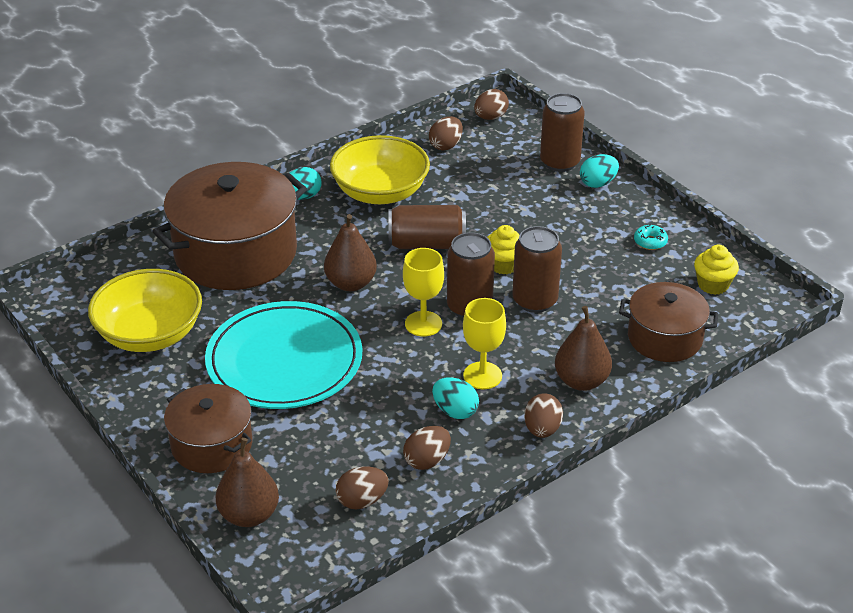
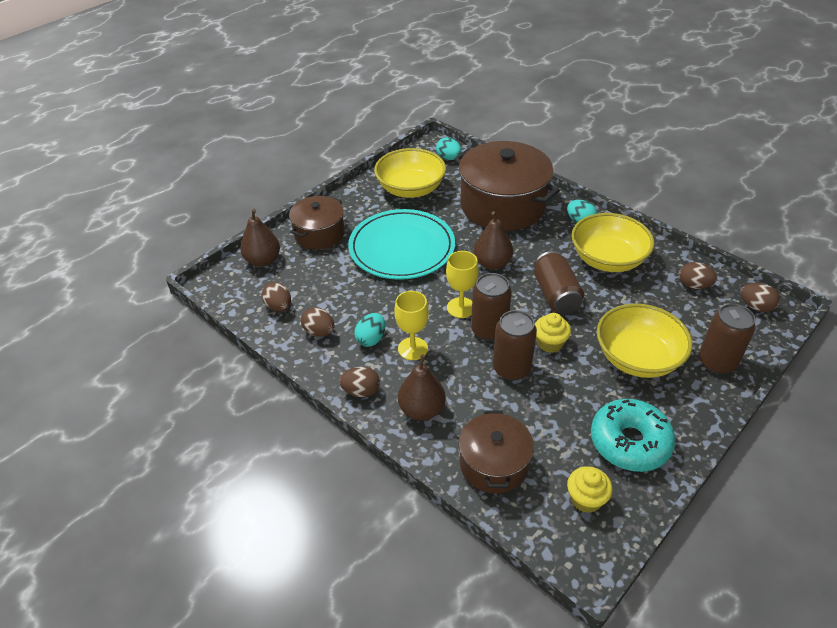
camera: 80 degrees right, 5 degrees up
turquoise egg [580,154,619,188] -> turquoise egg moved to [436,137,462,160]
turquoise donut [634,224,668,250] -> turquoise donut [591,399,676,472], size x2.45
none -> yellow bowl [597,303,693,378]

